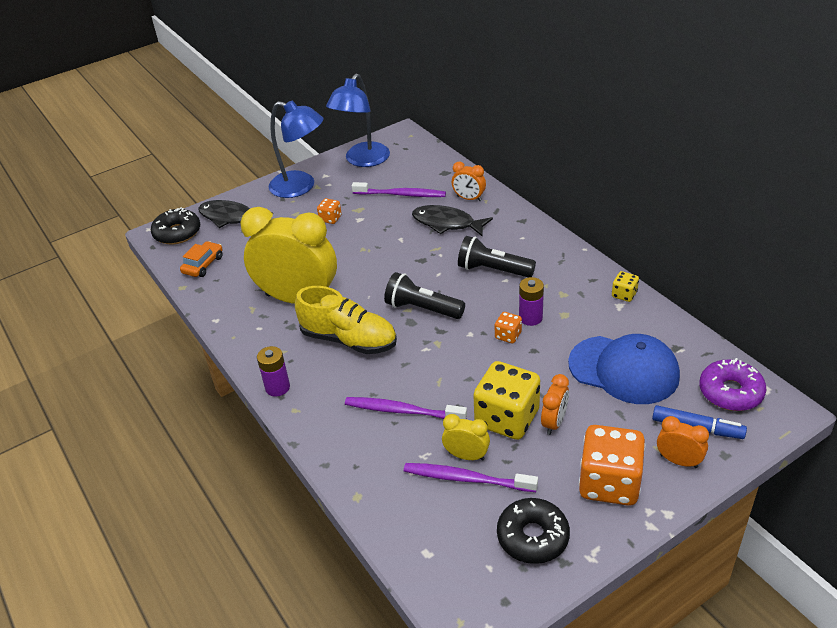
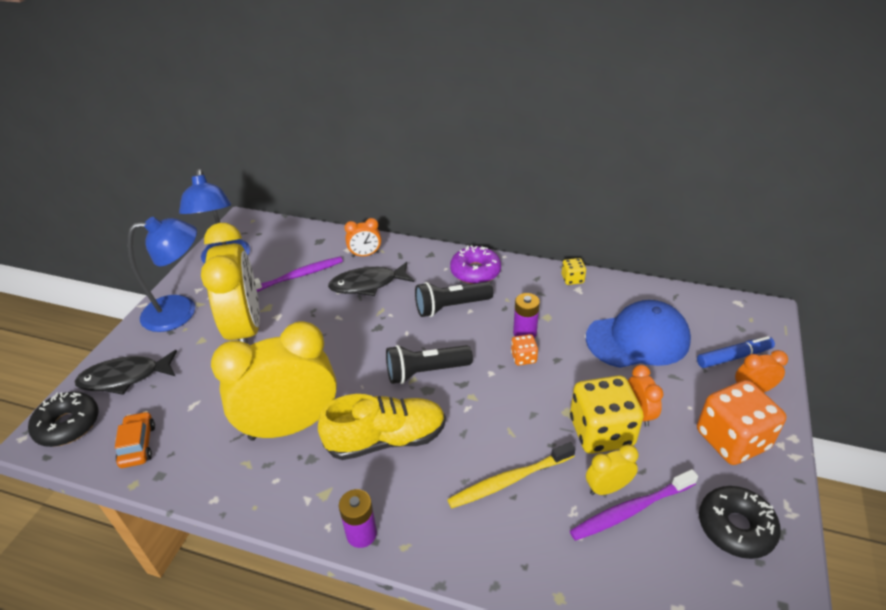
camera: 40 degrees left, 0 degrees up
orange dice [317,198,342,224] -> yellow clock [201,223,260,344]
purple toothbrush [345,397,467,419] -> yellow toothbrush [447,442,575,508]
purple donut [699,358,766,411] -> purple donut moved to [450,245,501,284]

